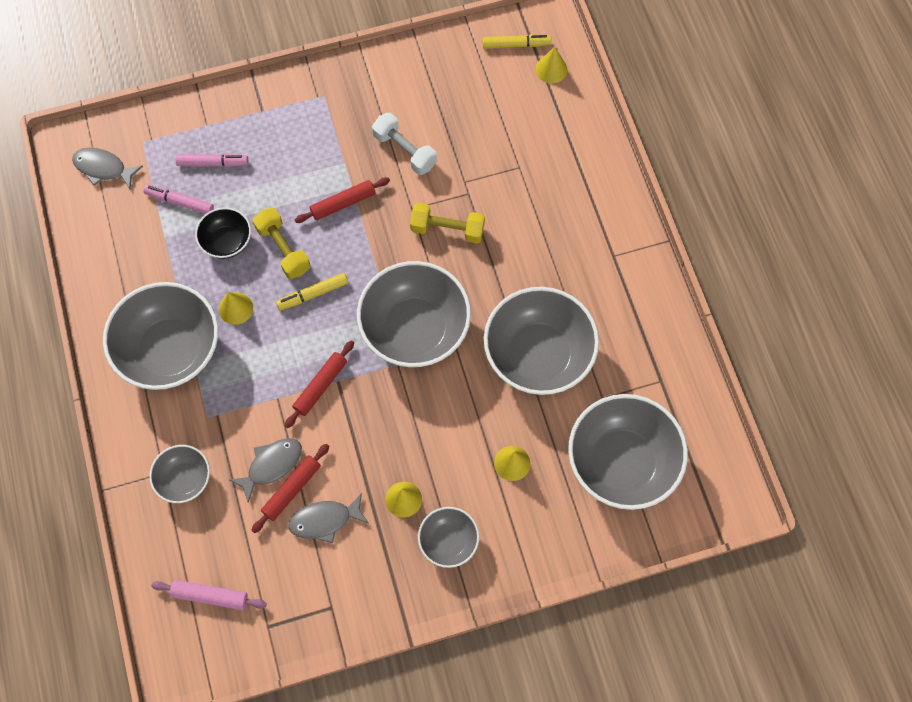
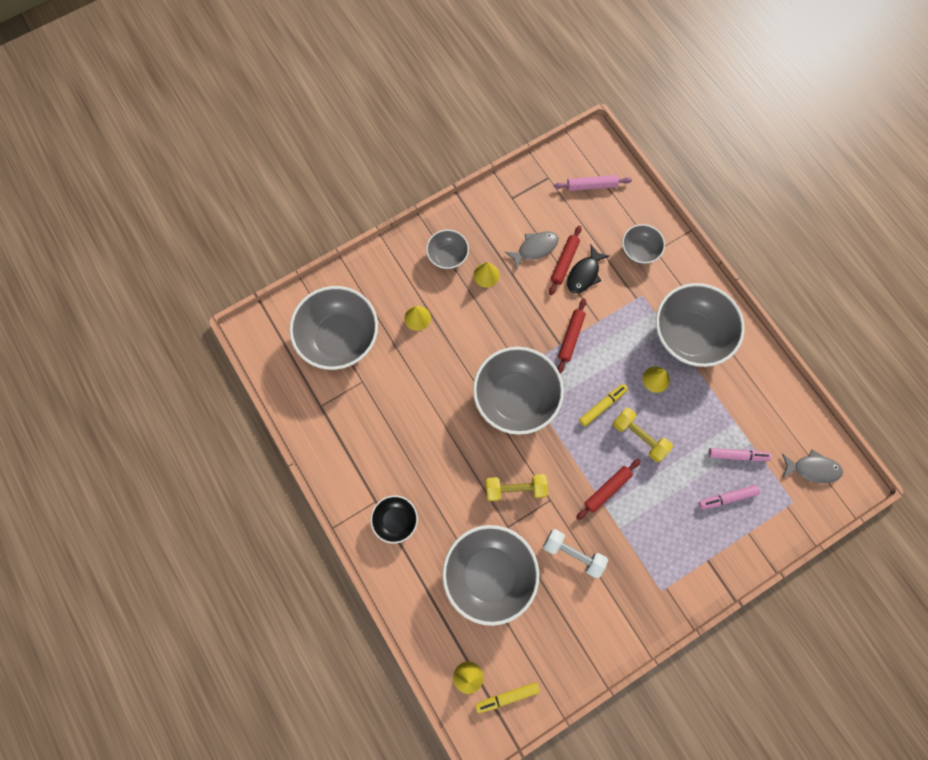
camera: 165 degrees right, 5 degrees up
black bowl [195,207,251,259] -> black bowl moved to [370,495,418,544]
grey fish [229,438,302,503] -> black fish [567,245,609,293]
grey bowl [484,287,599,395] -> grey bowl moved to [442,525,539,626]

